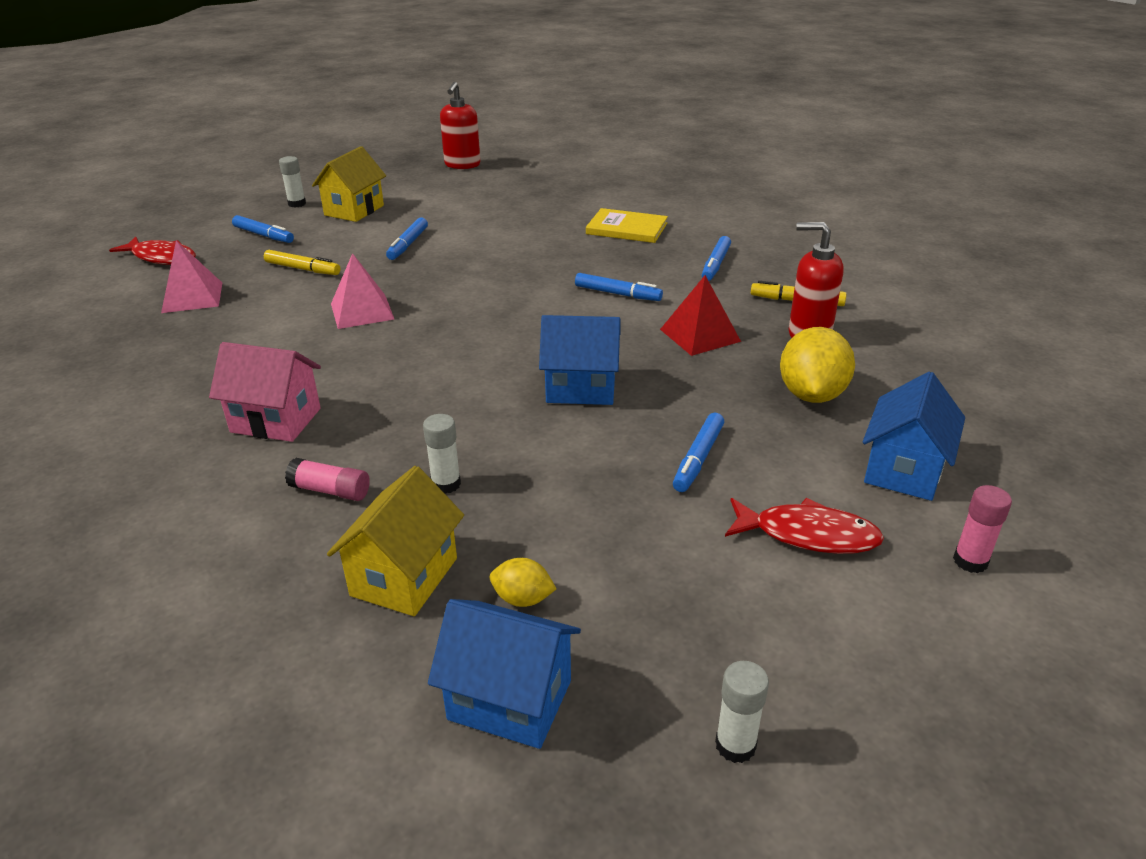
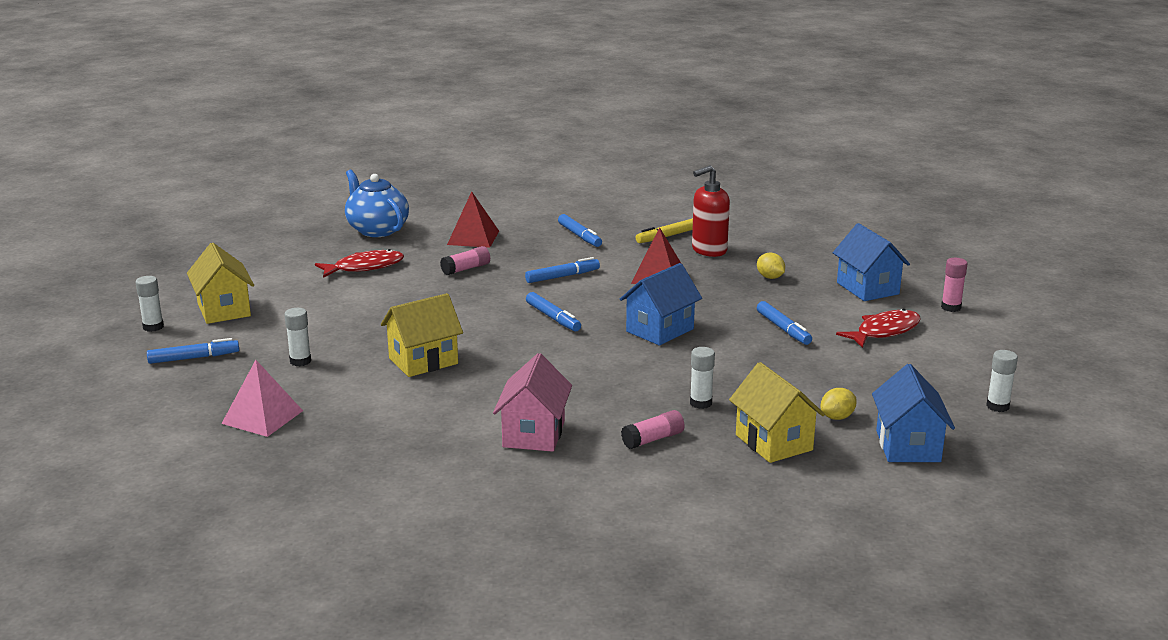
camera: 50 degrees left, 10 degrees down
red fish [109,237,196,265] -> red fish moved to [315,249,404,278]
pink house [209,342,321,442] -> pink house turned 45 degrees counterclockwise [493,353,572,452]
yellow marker [264,250,341,275] -> white glue stick [284,308,311,366]
pink pyramid [331,253,394,329] -> yellow house [381,293,463,377]
blue marker [386,217,428,260] -> blue marker moved to [526,292,581,331]
blue house [428,599,581,749] -> blue house turned 60 degrees counterclockwise [872,364,955,462]
red soap dispenser [440,82,480,169] -> none
yellow book [586,208,668,243] -> red pyramid [447,191,499,248]
yellow lemon [780,327,855,403] -> yellow lemon [757,253,785,279], size x0.51
none -> blue teapot [345,170,409,237]
none -> pink glue stick [440,246,490,275]

